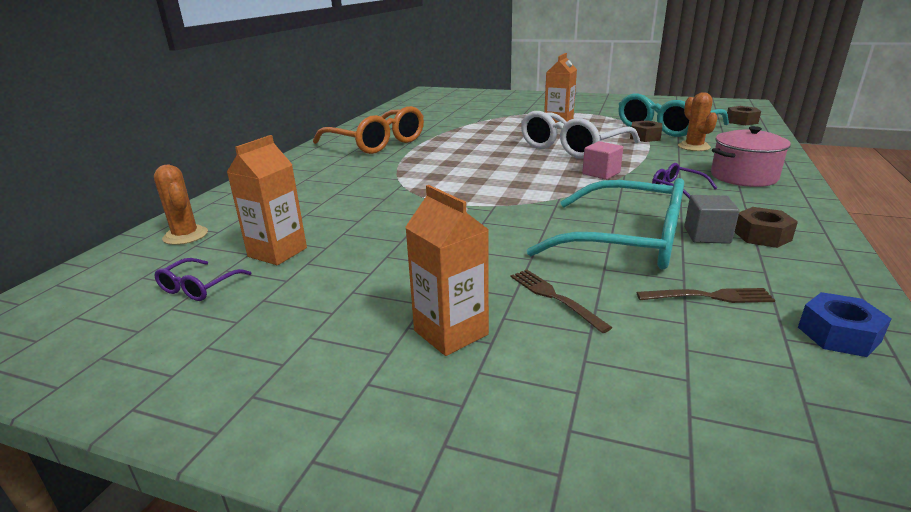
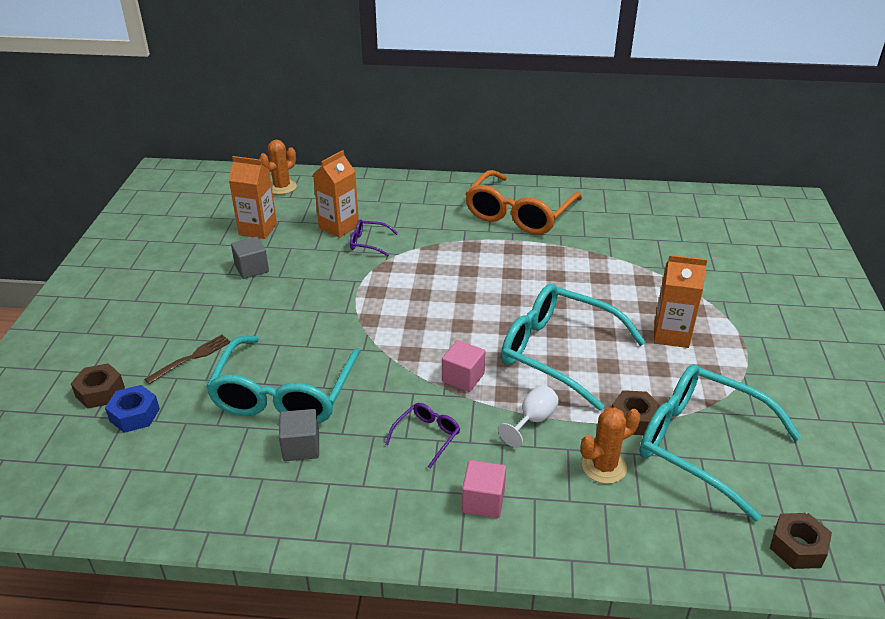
camera: 75 degrees right, 10 degrees up
purple glasses [155,258,252,301] -> purple glasses moved to [350,219,398,256]
orange carton [405,185,489,356] -> orange carton moved to [313,150,359,238]
white glasses [521,111,640,159] -> turquoise glasses [501,284,646,411]
brown fork [636,288,775,303] -> none
pink pot [711,126,791,187] -> pink cube [462,460,506,518]
brown nut [735,207,798,248] -> brown nut moved to [71,363,125,409]
blue nut [798,292,892,357] -> blue nut moved to [105,385,160,433]
none -> grey cube [231,237,269,279]
none -> white goblet [498,385,559,447]

